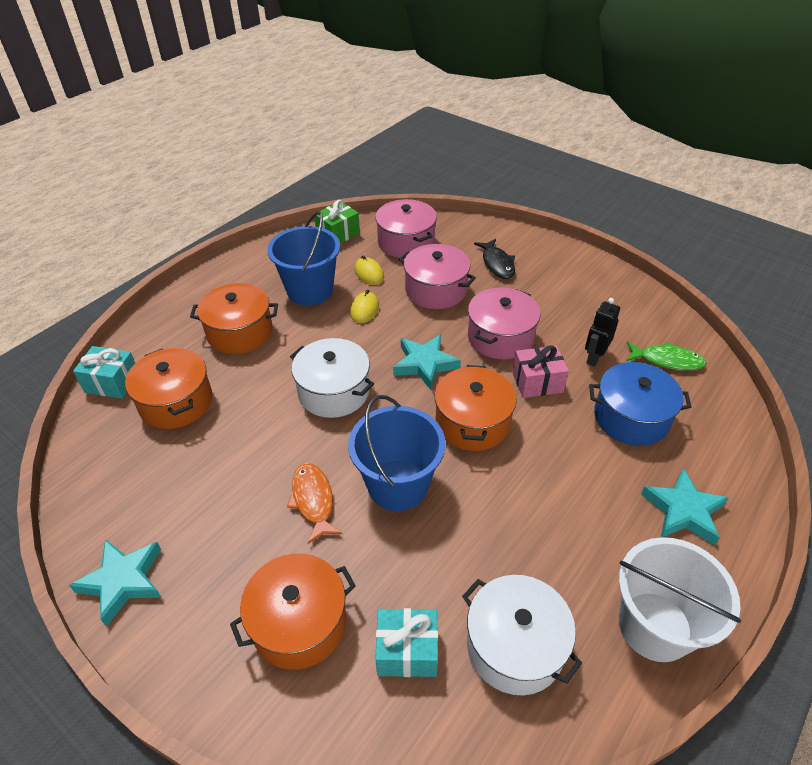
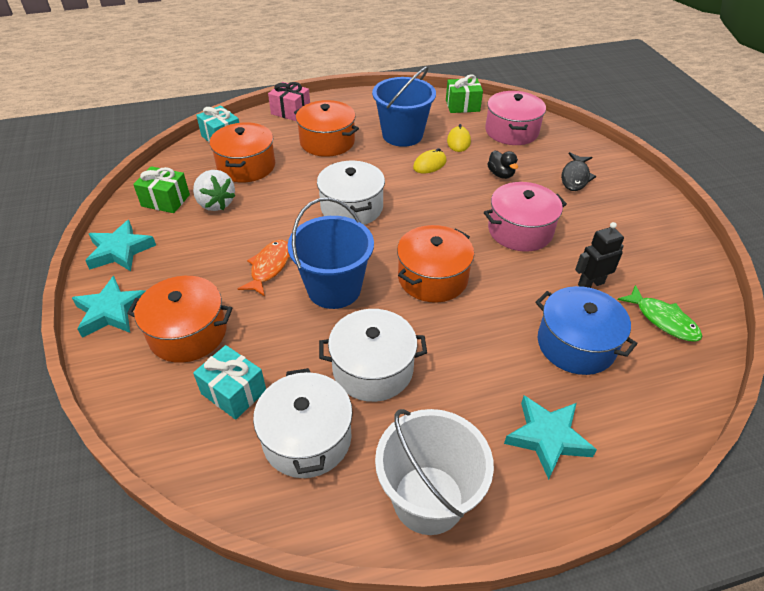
camera: 35 degrees right, 0 degrees up
turquoise star [393,334,461,390] -> turquoise star moved to [72,276,146,338]
pink pot [399,244,476,309] -> black duck [487,150,518,179]
pink gift [513,345,569,398] -> pink gift moved to [268,82,310,121]
none -> green gift [133,166,190,213]
none -> white strawberry [193,170,236,211]
none -> white pot [319,309,427,402]

